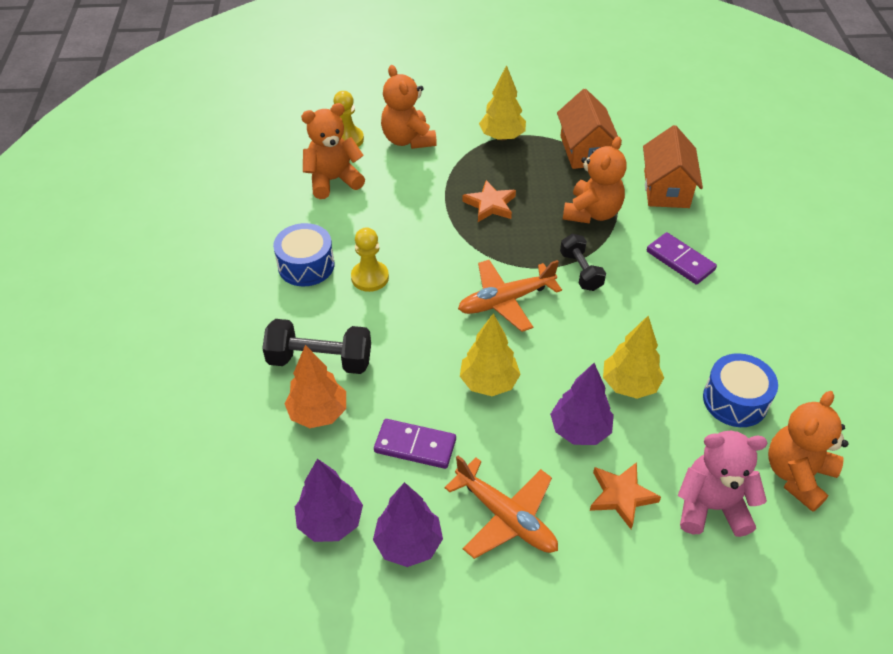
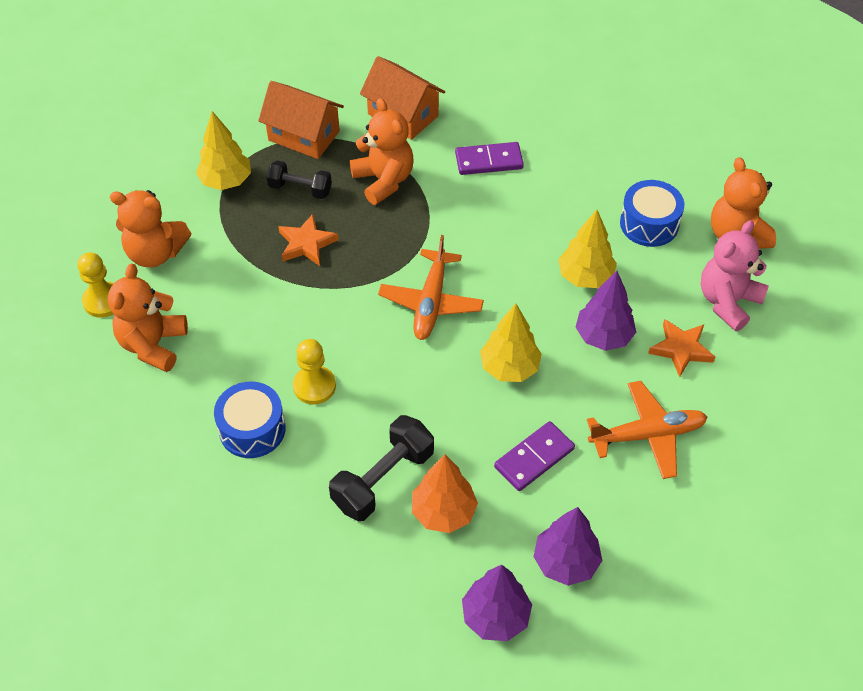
camera: 55 degrees left, 5 degrees up
purple tree [373,482,443,567] -> purple tree moved to [462,565,532,641]
black dumbbell [560,234,606,291] -> black dumbbell moved to [267,161,332,199]

